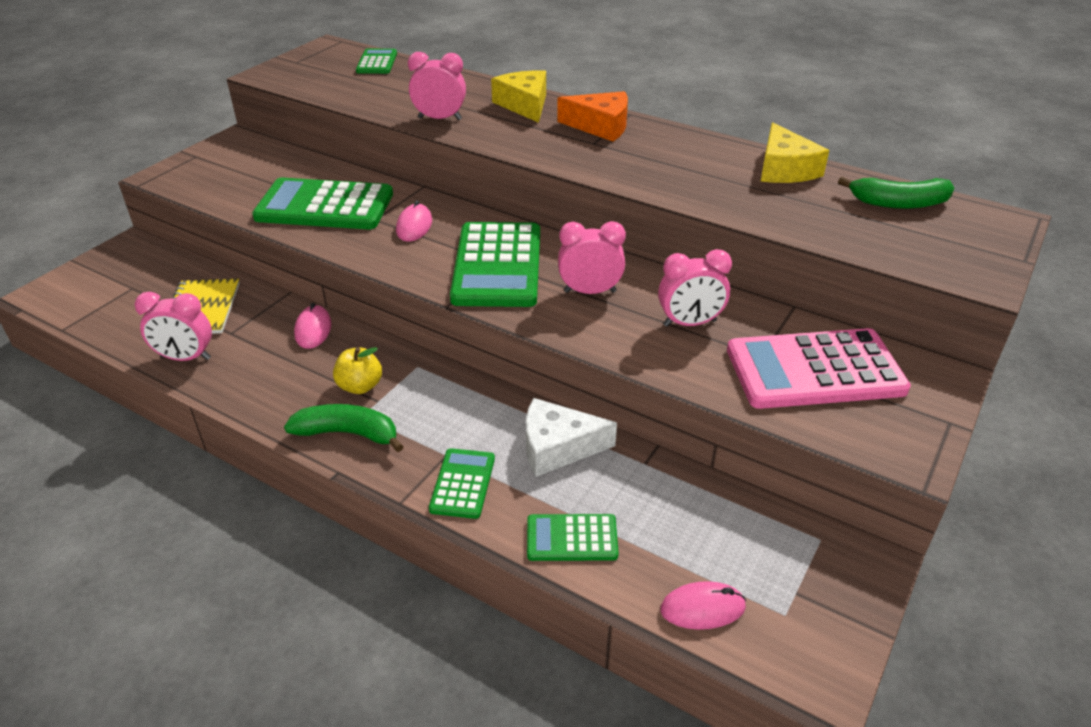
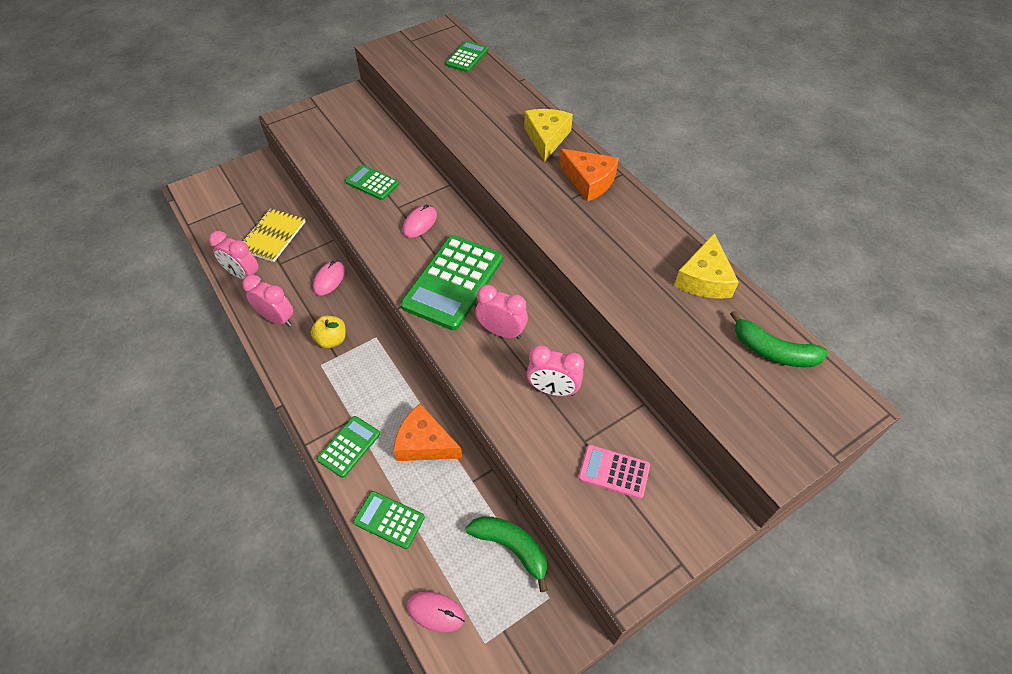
camera: 25 degrees right, 15 degrees up
green calculator [252,178,393,230] -> green calculator [345,165,399,200], size x0.52
green banana [284,404,404,452] -> green banana moved to [466,516,548,592]
pink clock [408,52,466,120] -> pink clock moved to [243,275,293,327]
white cheese [526,398,617,477] -> orange cheese [393,404,462,461]
pink calculator [727,328,911,409] -> pink calculator [578,445,650,499], size x0.52

